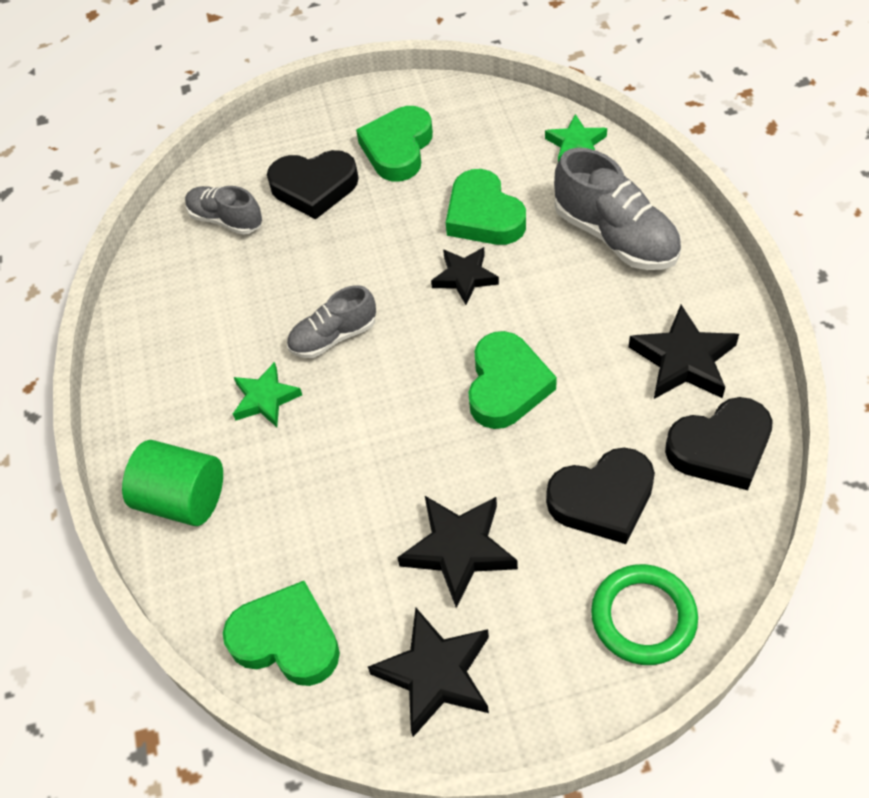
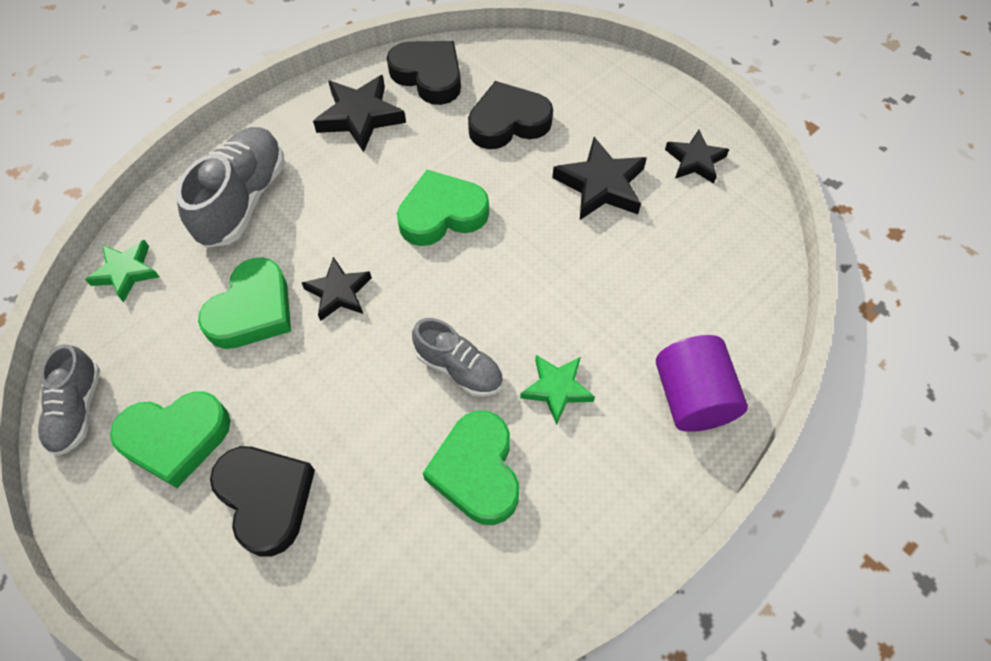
camera: 125 degrees left, 5 degrees up
green cylinder [122,440,223,526] -> purple cylinder [656,335,748,432]
grey shoe [185,186,262,235] -> grey shoe moved to [38,344,100,456]
green heart [223,581,340,686] -> green heart moved to [423,411,520,525]
black star [368,608,489,737] -> black star [665,130,729,183], size x0.67
black heart [546,448,655,544] -> black heart turned 60 degrees counterclockwise [468,81,553,149]
green ring [591,564,698,665] -> none

